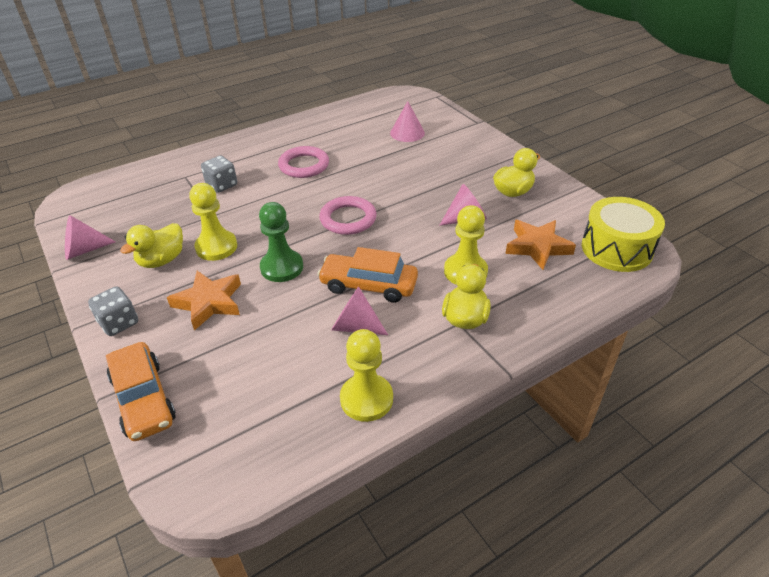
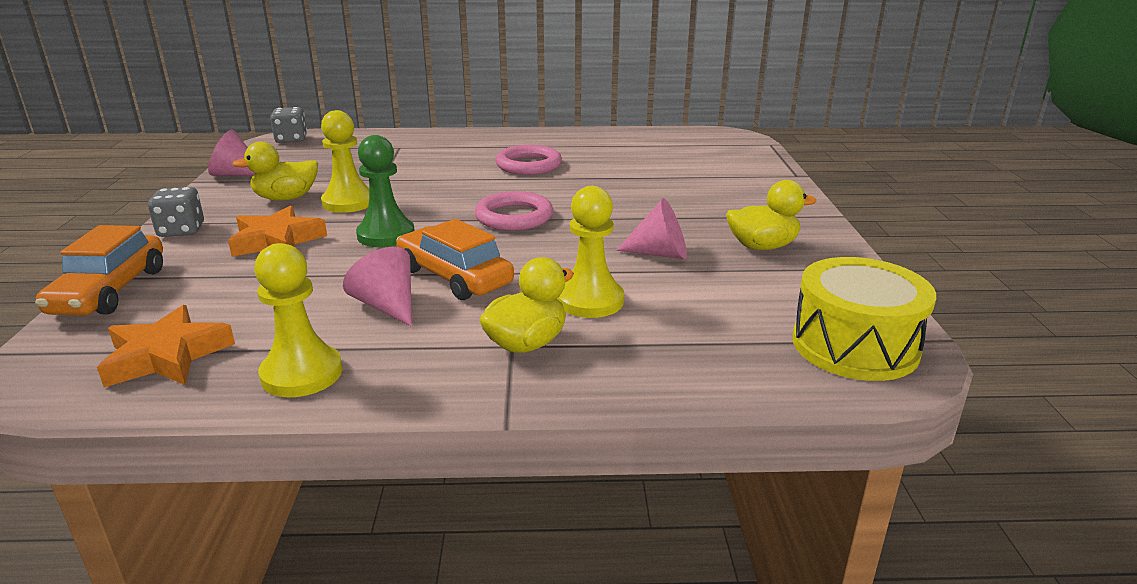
camera: 30 degrees right, 15 degrees down
grey dice [201,156,237,193] -> grey dice moved to [270,107,307,143]
pink cone [390,101,425,142] -> none
orange star [505,220,576,270] -> orange star moved to [97,305,235,387]

